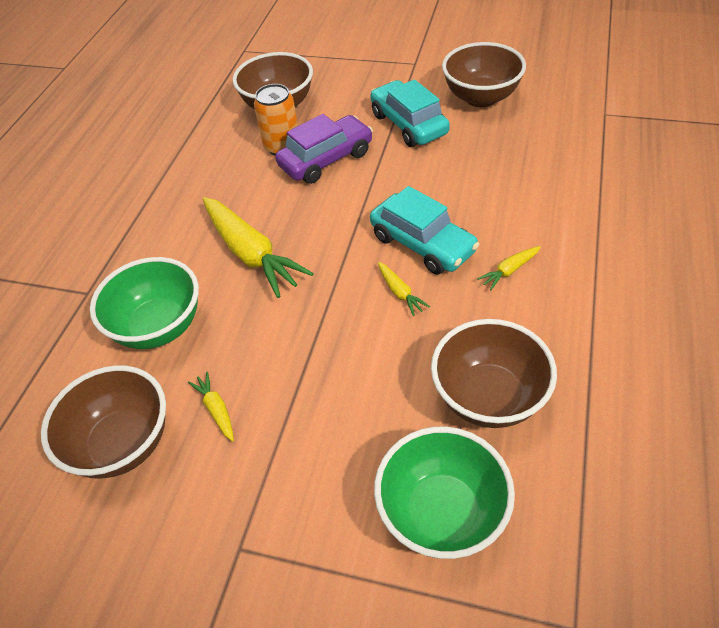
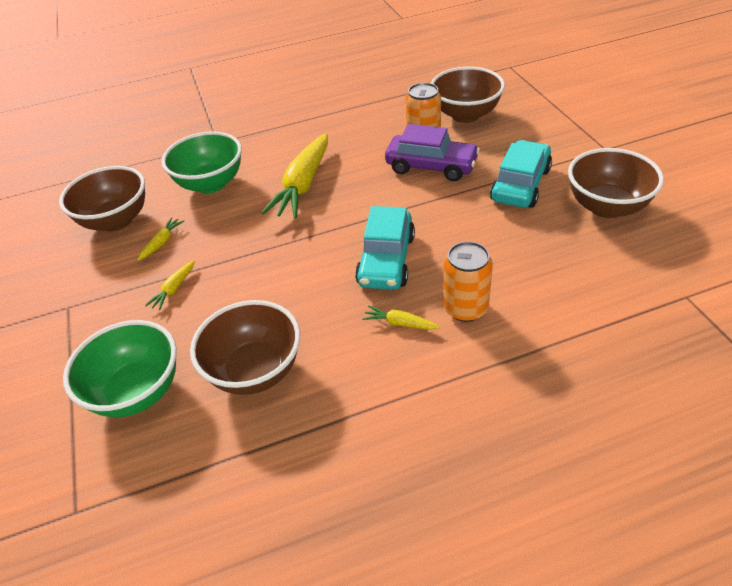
camera: 55 degrees right, 5 degrees down
yellow carrot [378,262,430,316] -> yellow carrot moved to [145,260,195,311]
none -> orange can [443,241,493,322]

